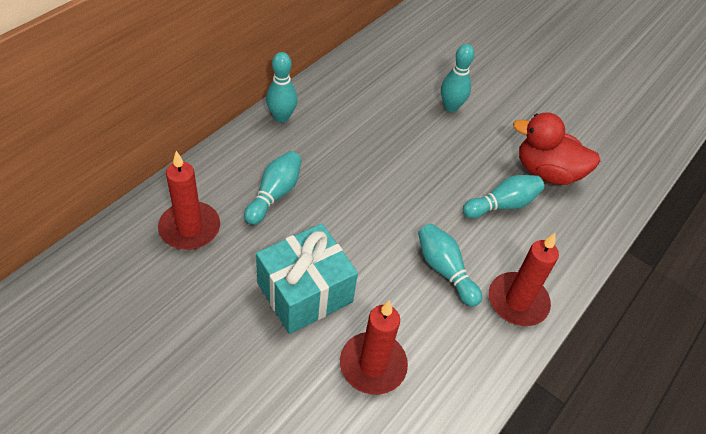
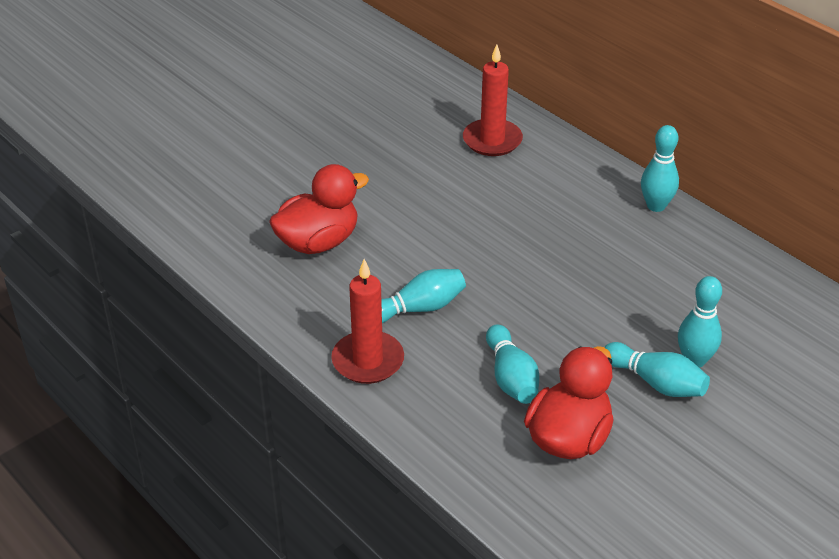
camera: 105 degrees right, 10 degrees down
turquoise bowling pin [244,151,302,225] -> turquoise bowling pin moved to [605,342,710,397]
turquoise gift [256,224,358,334] -> none
red candle [340,300,408,395] -> red duck [269,164,369,254]

